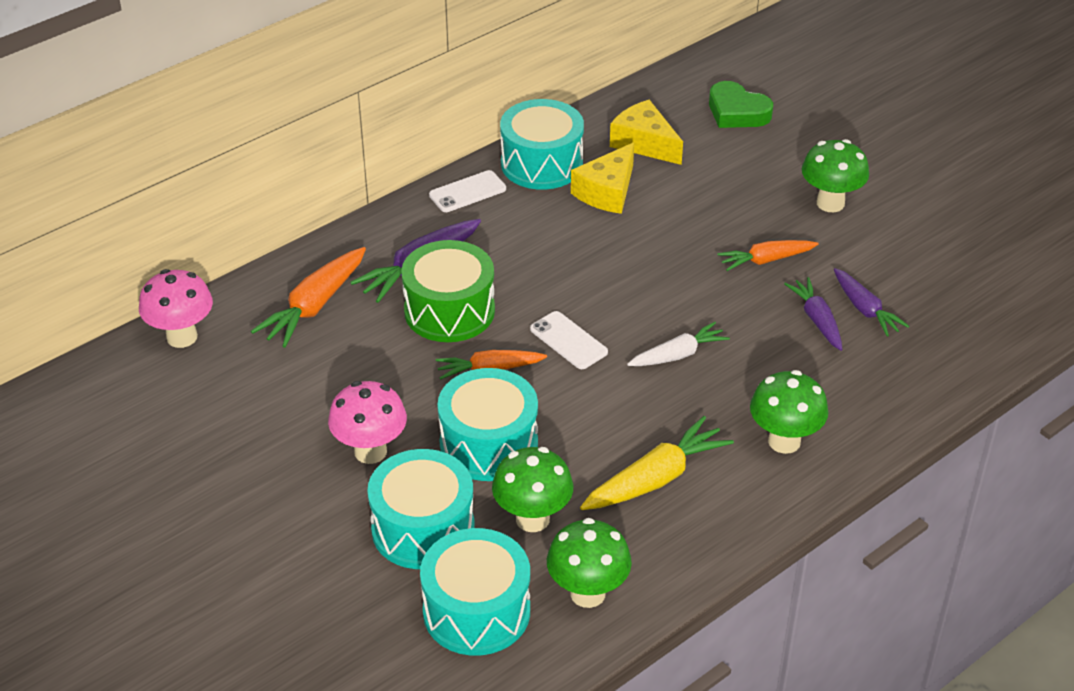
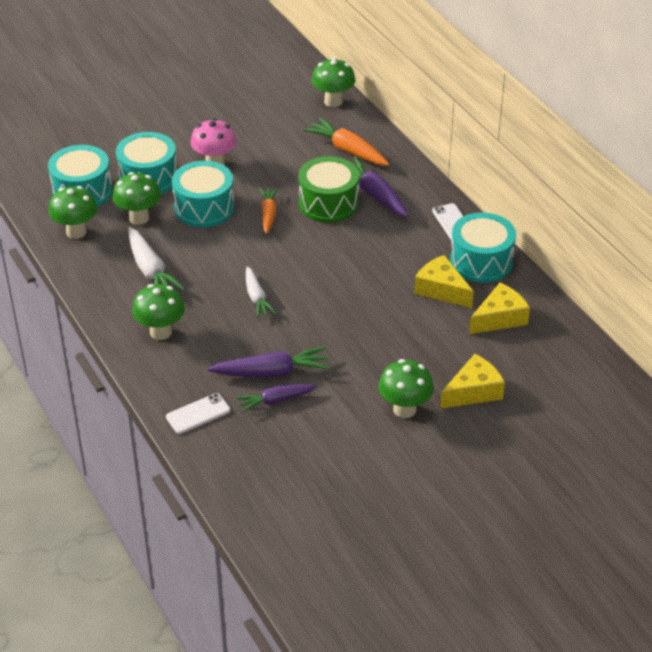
camera: 100 degrees right, 0 degrees up
pink mushroom [139,269,213,348] -> green mushroom [312,58,355,107]
white phone [530,311,608,369] -> white phone moved to [166,393,230,434]
yellow carrot [580,416,734,510] -> white carrot [129,227,185,290]
green heart [709,81,773,128] -> none
orange carrot [717,240,819,271] -> none
purple carrot [784,277,843,351] -> purple carrot [208,347,330,378], size x1.51
none -> yellow cheese [440,354,505,409]

